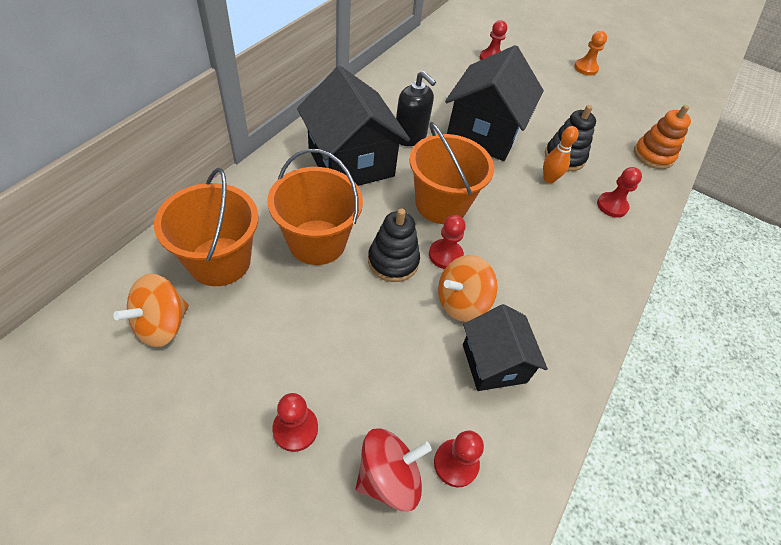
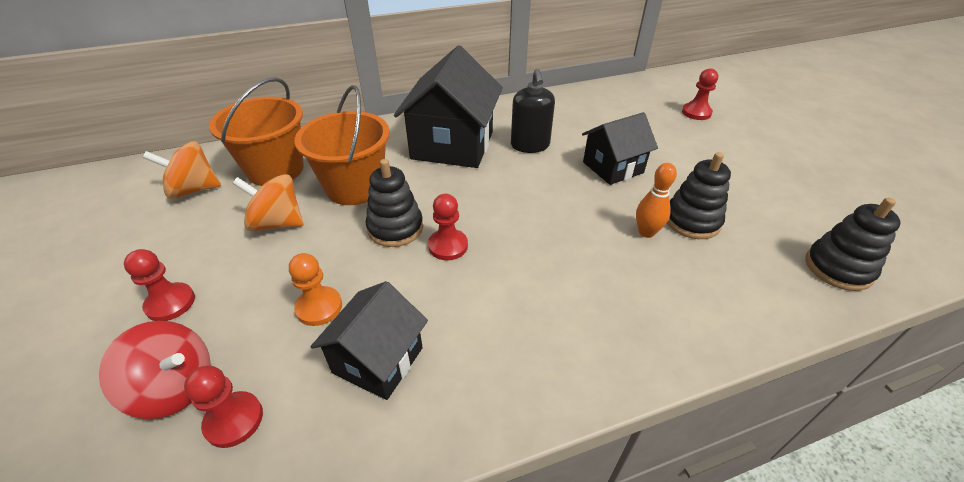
camera: 45 degrees right, 10 degrees down
orange bucket [409,122,494,224] -> none
orange spinning top [438,255,498,322] -> orange spinning top moved to [232,174,303,231]
black house [445,45,544,161] -> black house [582,112,658,185], size x0.60
orange pawn [574,31,607,76] -> orange pawn moved to [289,253,342,326]
red pawn [597,167,642,218] -> none
orange stacking toy [634,105,691,169] -> black stacking toy [806,198,901,291]

